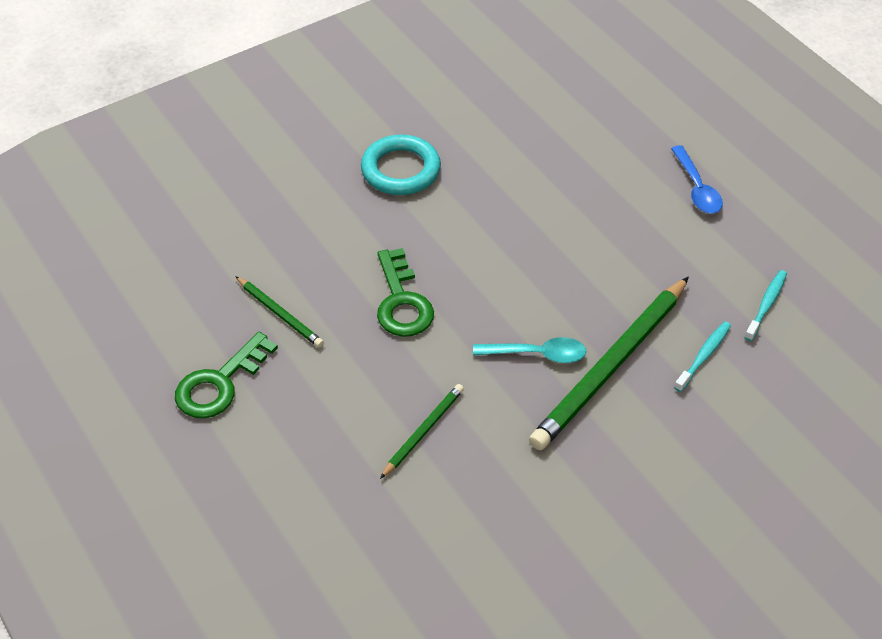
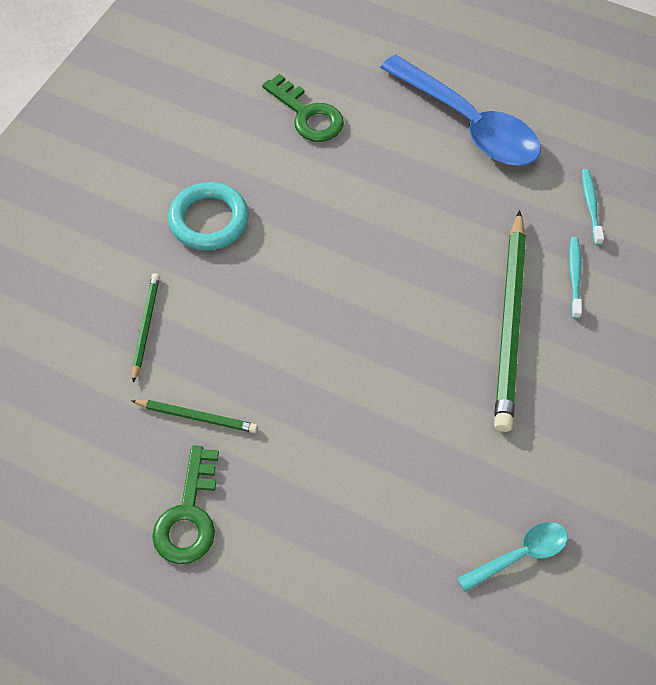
camera: 30 degrees left, 10 degrees up
green key [377,248,434,337] -> green key moved to [262,74,344,142]
green pencil [380,384,464,479] -> green pencil moved to [132,273,160,383]
turquoise spoon [473,337,587,363] -> turquoise spoon moved to [457,522,568,592]
blue spoon [671,145,723,213] -> blue spoon [380,54,541,166], size x2.04

